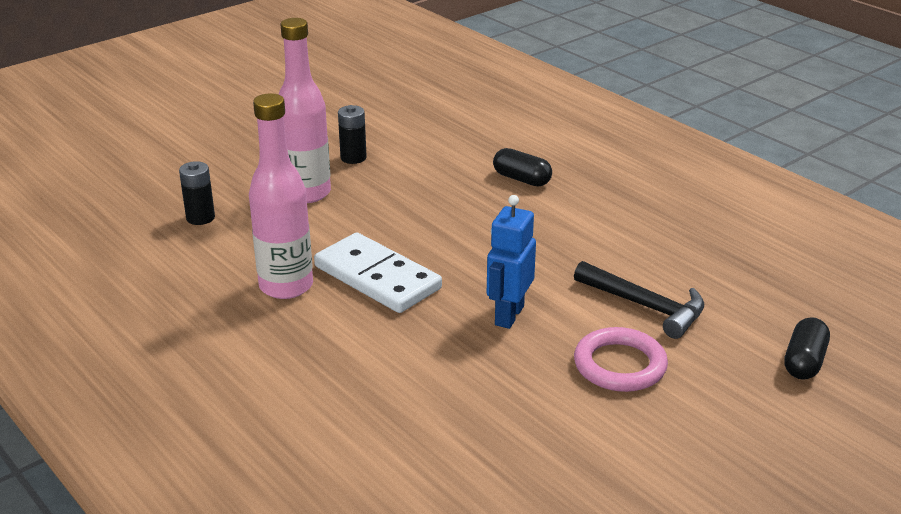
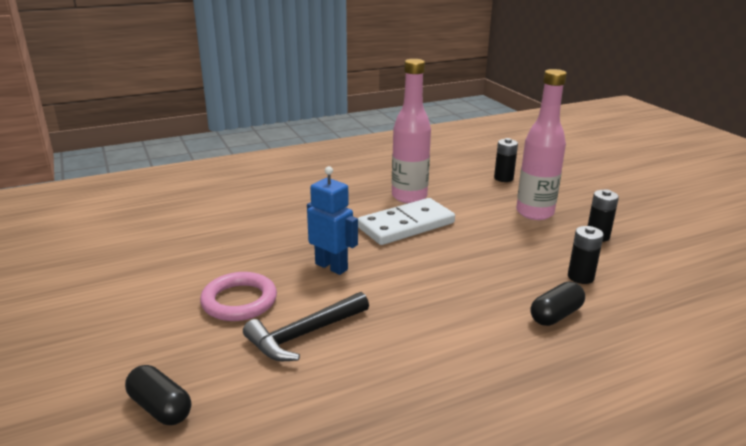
camera: 105 degrees right, 5 degrees down
none -> black battery [568,226,604,284]

